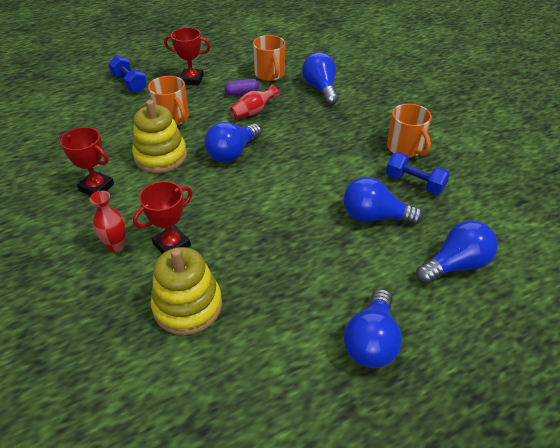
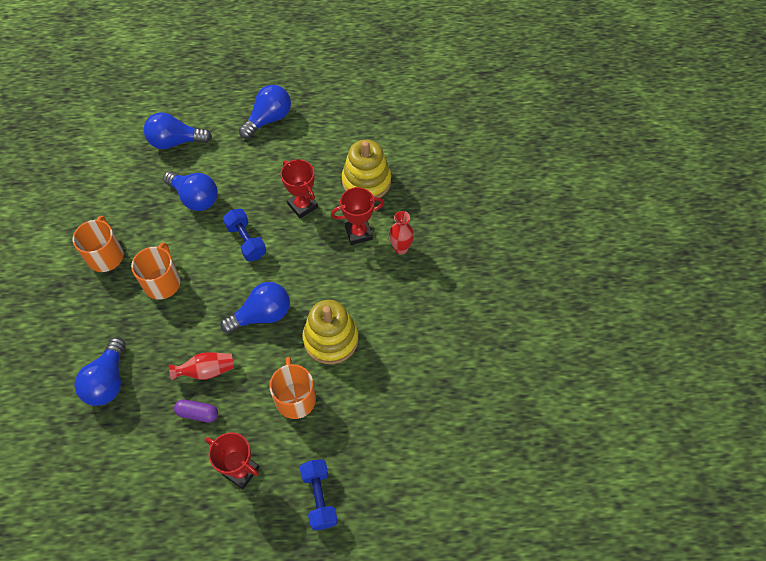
camera: 155 degrees left, 15 degrees up
red trophy [60,127,114,196] -> red trophy moved to [281,159,318,218]
orange mug [253,35,286,81] -> orange mug moved to [131,242,181,300]
blue dumbbell [386,152,450,195] -> blue dumbbell moved to [223,209,266,261]

